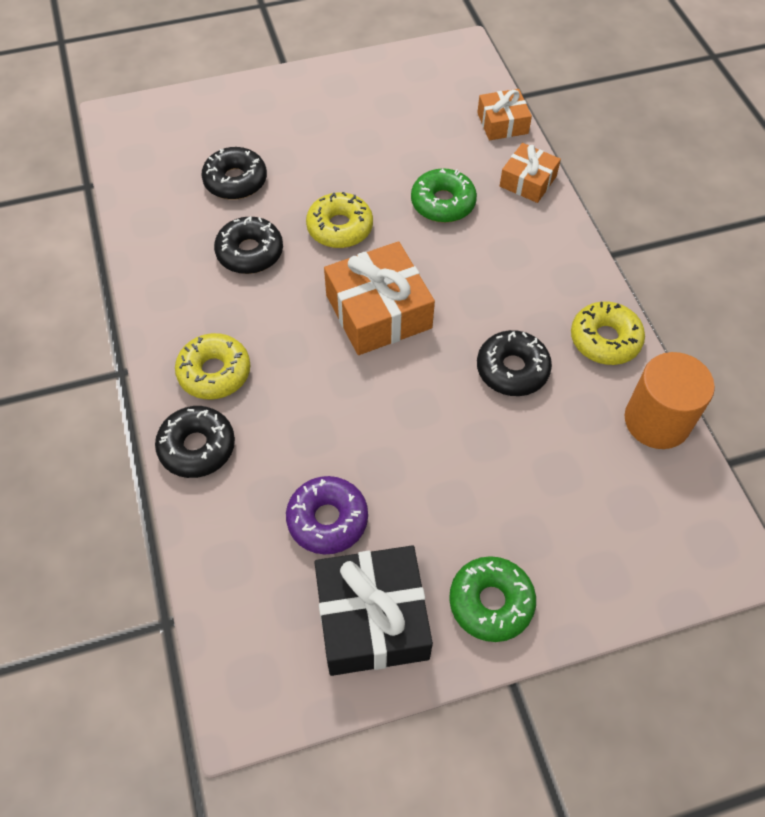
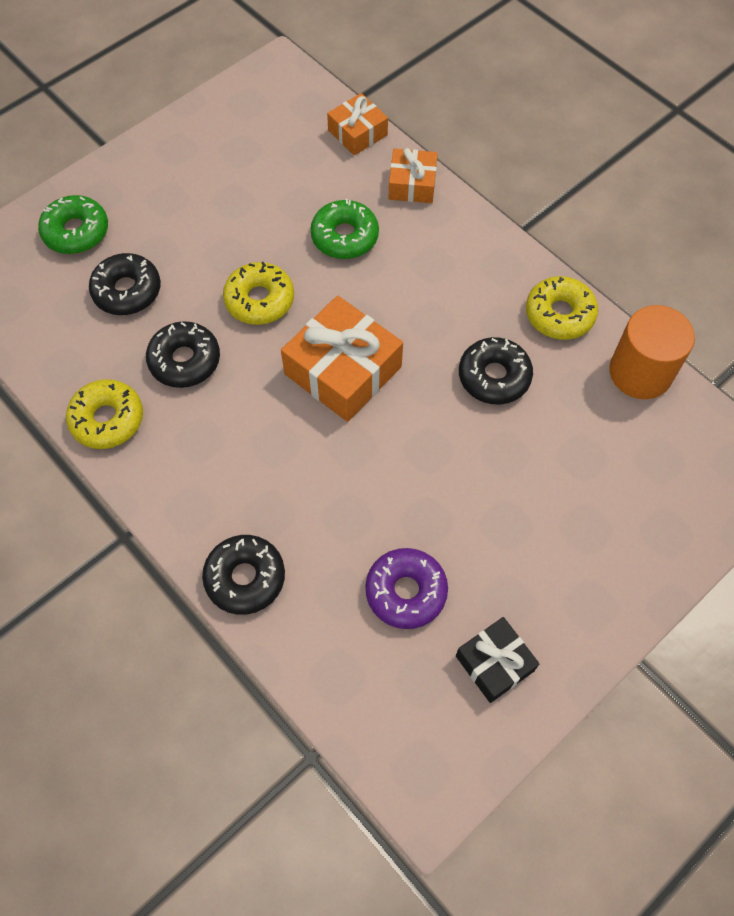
camera: 25 degrees left, 5 degrees up
yellow donut [175,333,250,399] -> yellow donut moved to [66,379,143,449]
black gift [314,546,433,676] -> black gift [456,617,539,703], size x0.58
green donut [449,556,536,642] -> green donut moved to [38,195,108,254]

